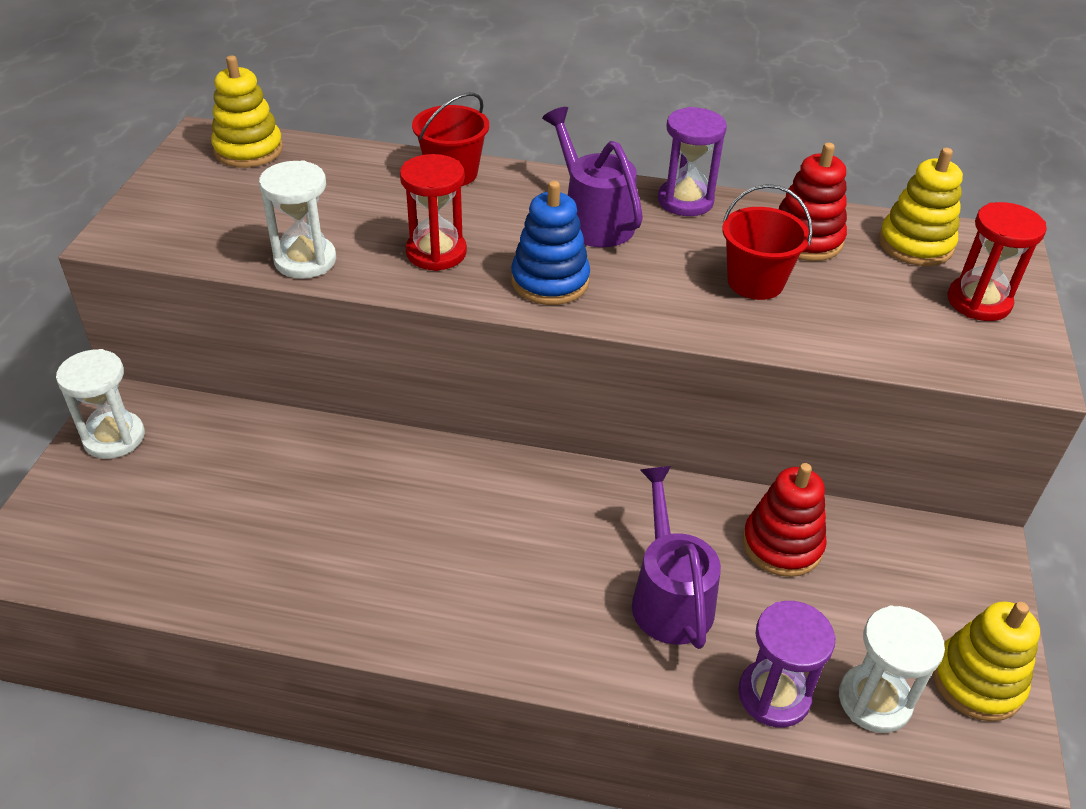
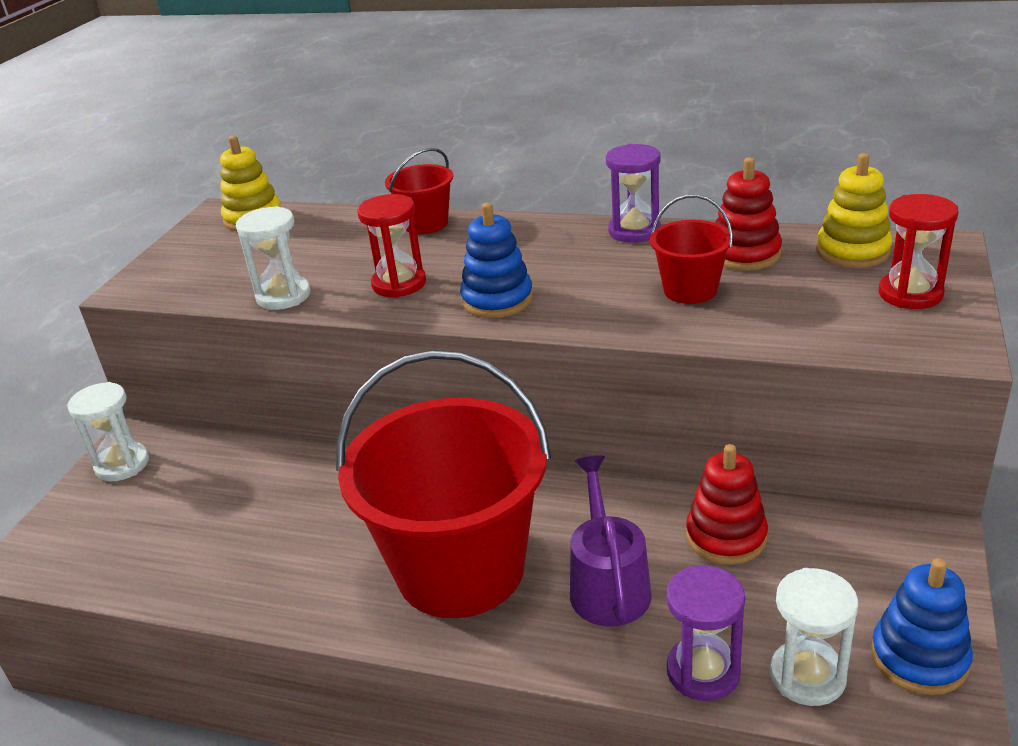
camera: 10 degrees right, 10 degrees down
purple watering can [542,107,643,247] -> none
yellow stacking toy [933,601,1040,721] -> blue stacking toy [871,558,973,695]
none -> red bucket [336,350,551,618]

